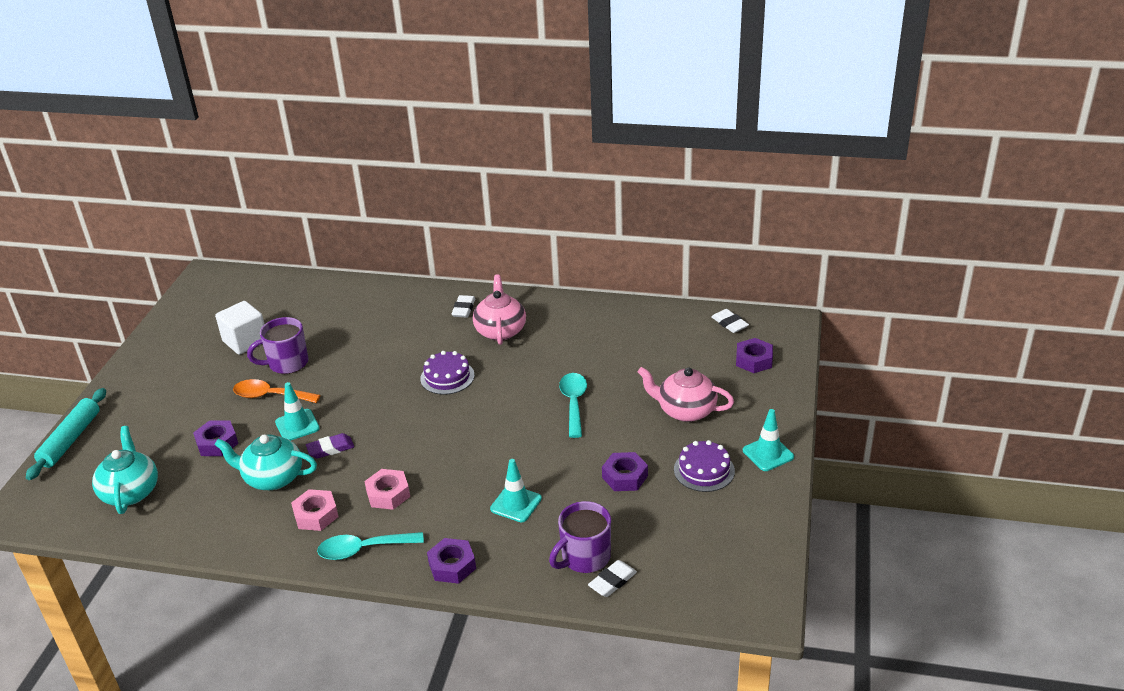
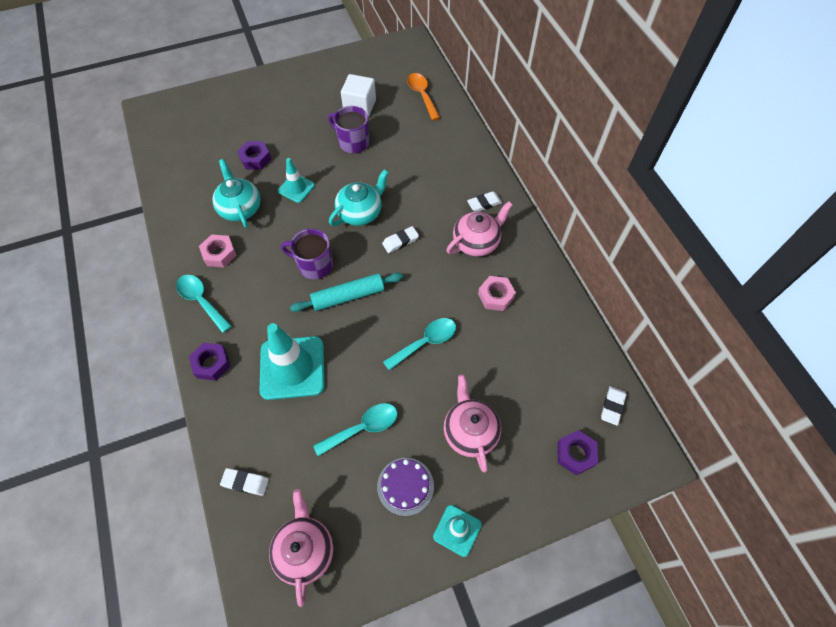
camera: 55 degrees right, 25 degrees up
turquoise rolling pin [26,388,106,480] -> turquoise rolling pin moved to [290,273,403,312]
turquoise teapot [92,426,158,514] -> turquoise teapot moved to [329,169,389,226]
orange spoon [233,379,320,403] -> orange spoon moved to [407,73,440,120]
purple eraser [306,433,354,459] -> none
pink nut [364,469,410,510] -> pink nut moved to [478,276,516,311]
purple cake [420,351,475,395] -> white eraser [382,226,419,253]
turquoise traffic cone [490,459,542,522] -> turquoise traffic cone [260,323,325,400], size x1.85
purple mug [549,501,611,573] -> purple mug moved to [281,229,333,280]
purple nut [602,452,648,491] -> turquoise spoon [313,403,398,456]
none -> pink teapot [269,489,333,607]

